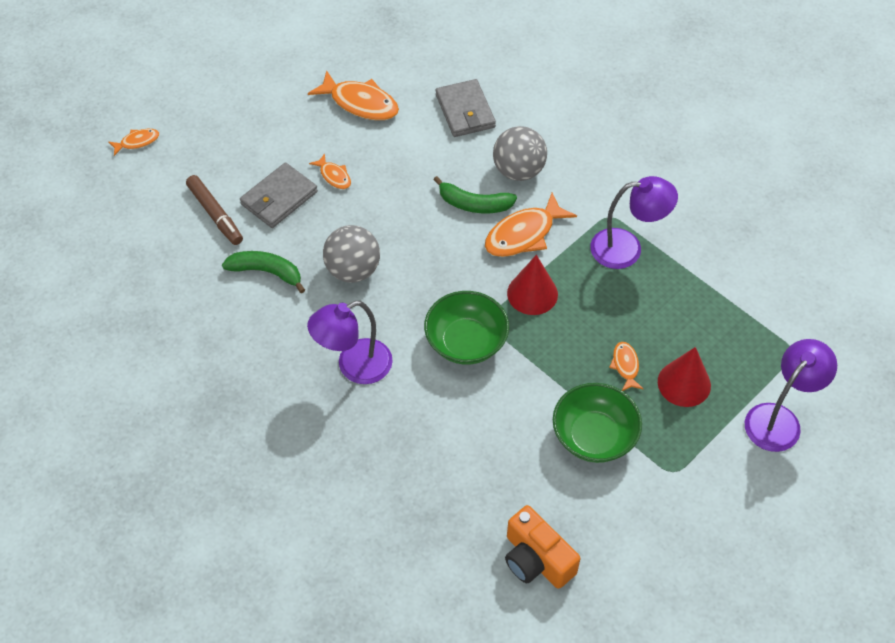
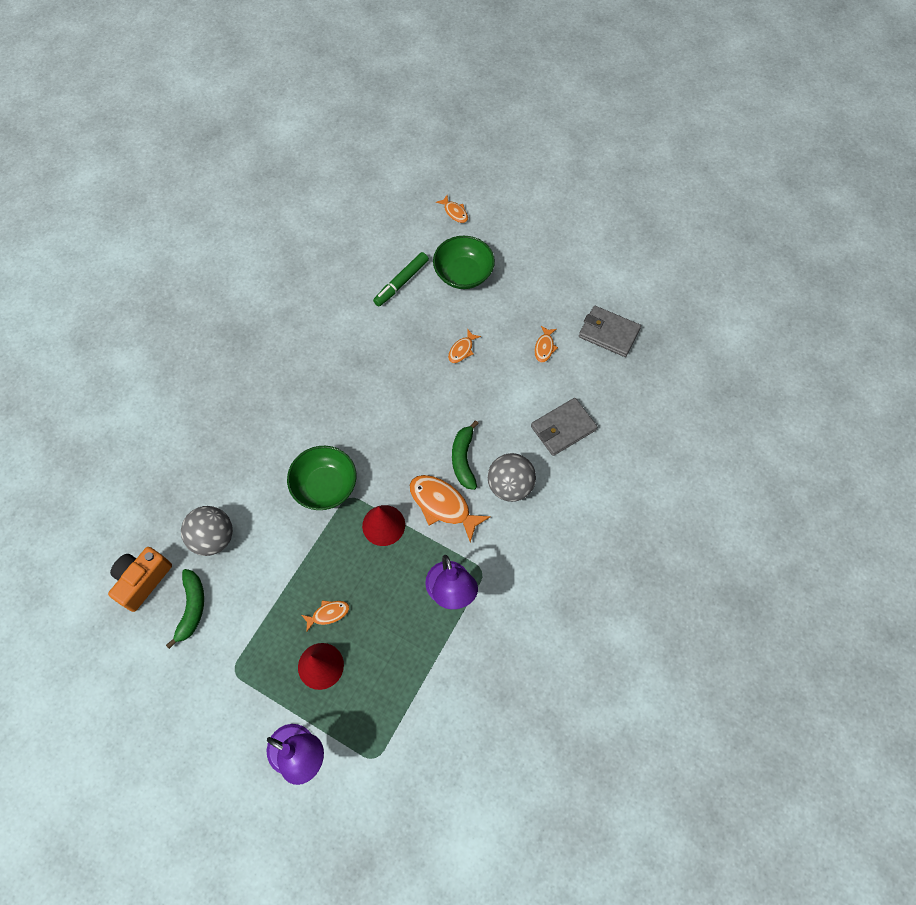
camera: 75 degrees right, 10 degrees up
brown marker [186,175,243,245] -> green marker [373,252,429,306]
green banana [222,251,305,293] -> green banana moved to [166,569,204,649]
grey wallet [240,163,318,228] -> grey wallet moved to [579,306,641,357]
purple lamp [307,301,393,384] -> none
orange fish [308,70,399,120] -> orange fish [534,326,558,362], size x0.53
grey ball [323,225,380,283] -> grey ball moved to [181,506,233,556]
green bowl [553,383,642,463] -> green bowl moved to [433,236,495,289]

